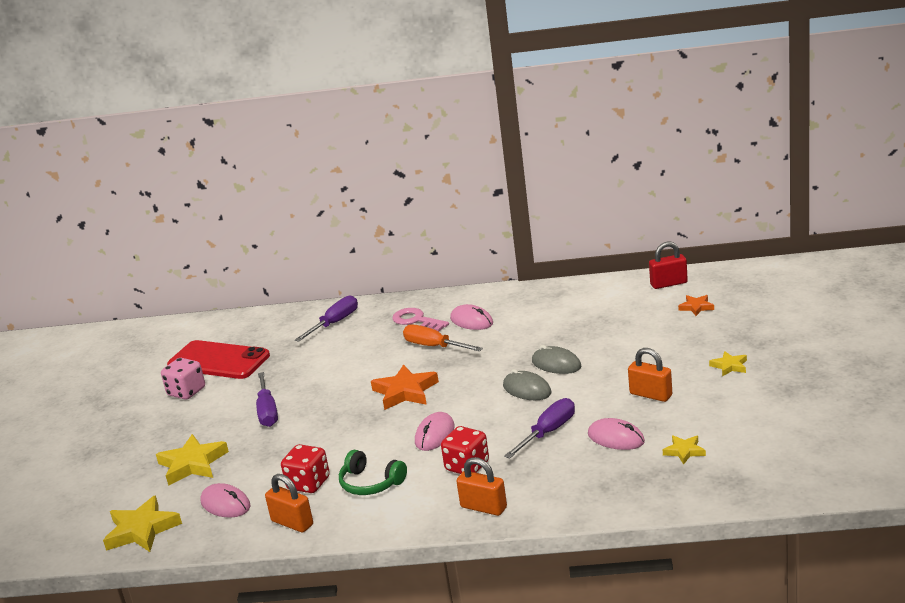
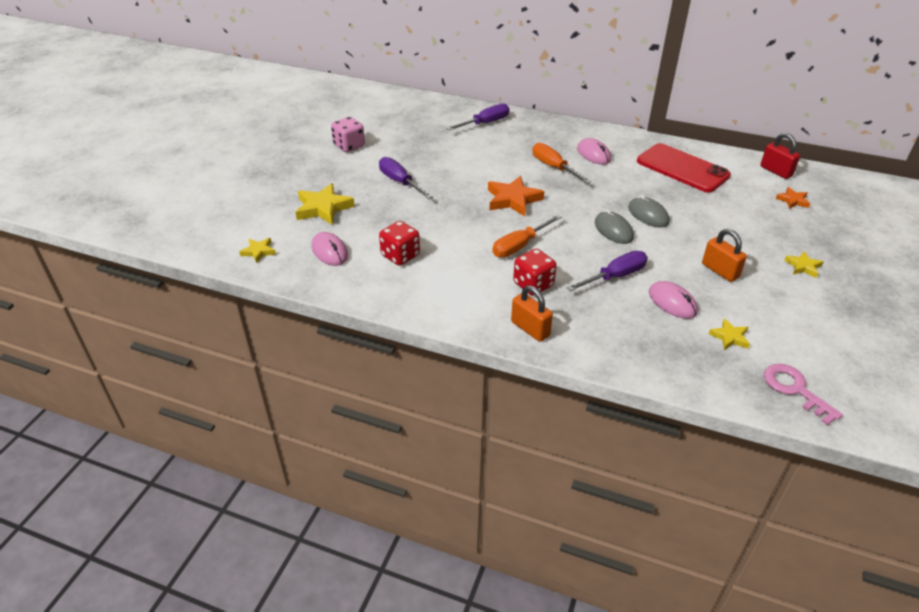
camera: 15 degrees right, 15 degrees up
yellow star [103,495,182,552] -> yellow star [239,238,276,263], size x0.55
red phone [167,340,270,379] -> red phone moved to [637,143,731,193]
purple screwdriver [256,372,278,427] -> purple screwdriver turned 135 degrees clockwise [379,157,433,199]
orange padlock [265,474,313,532] -> none
green headphones [339,450,407,495] -> none
pink key [392,308,449,331] -> pink key moved to [764,364,843,425]
pink mouse [415,412,455,451] -> orange screwdriver [492,215,562,258]
red padlock [649,242,688,289] -> red padlock turned 45 degrees clockwise [760,133,800,179]

